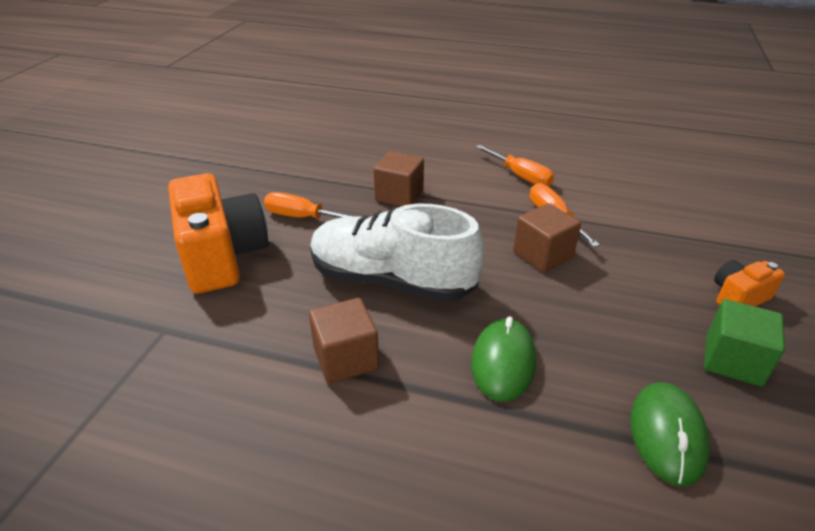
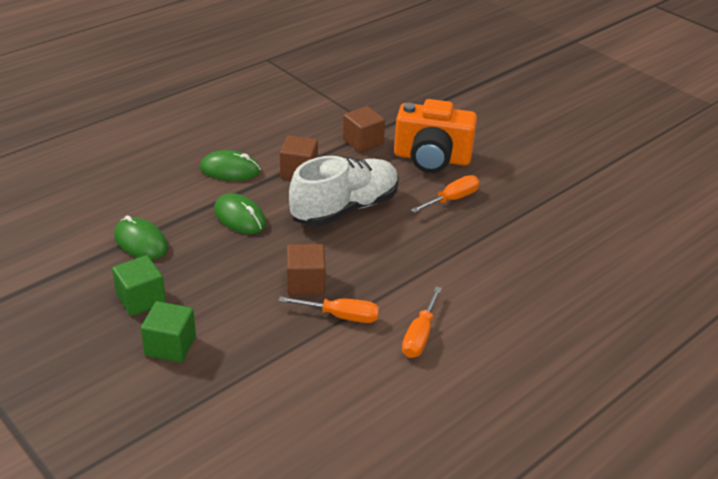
camera: 120 degrees right, 0 degrees up
brown cube [374,151,424,207] -> brown cube moved to [343,106,385,153]
orange screwdriver [475,145,554,186] -> orange screwdriver turned 60 degrees counterclockwise [402,286,442,358]
orange camera [714,260,785,306] -> green cube [141,301,196,363]
none -> green mouse [200,150,261,181]

